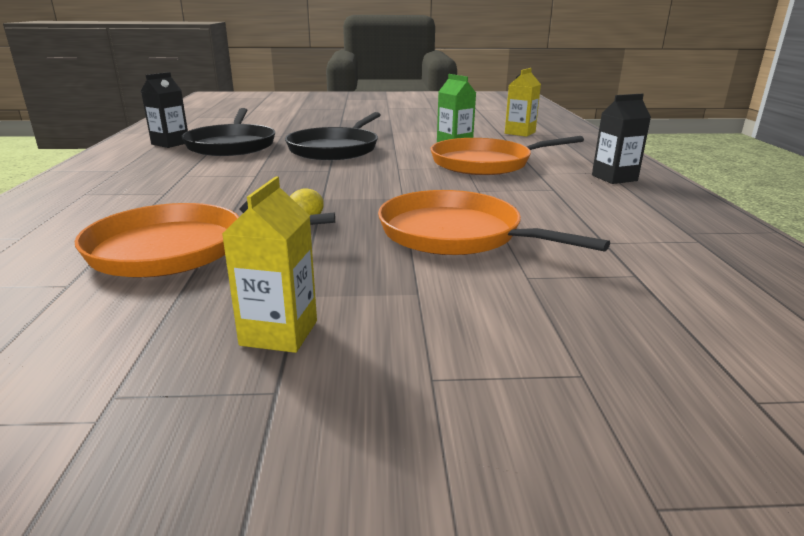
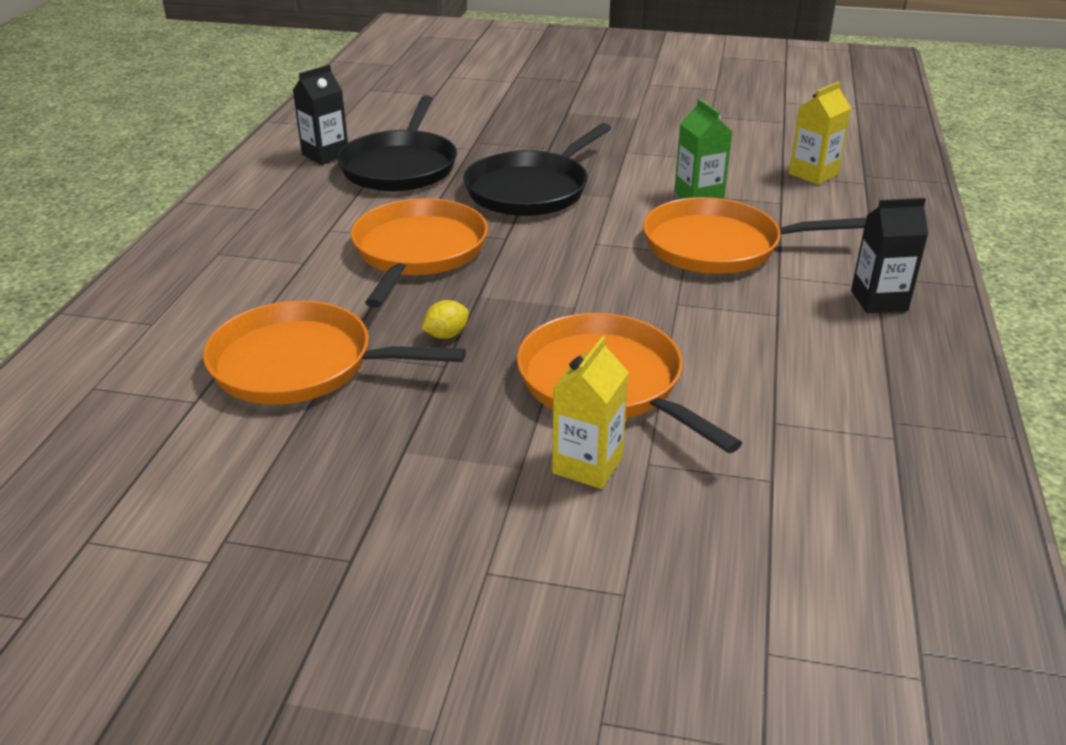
camera: 15 degrees right, 10 degrees up
yellow carton [222,177,317,353] -> yellow carton moved to [552,336,629,489]
none -> orange pan [351,198,488,308]

